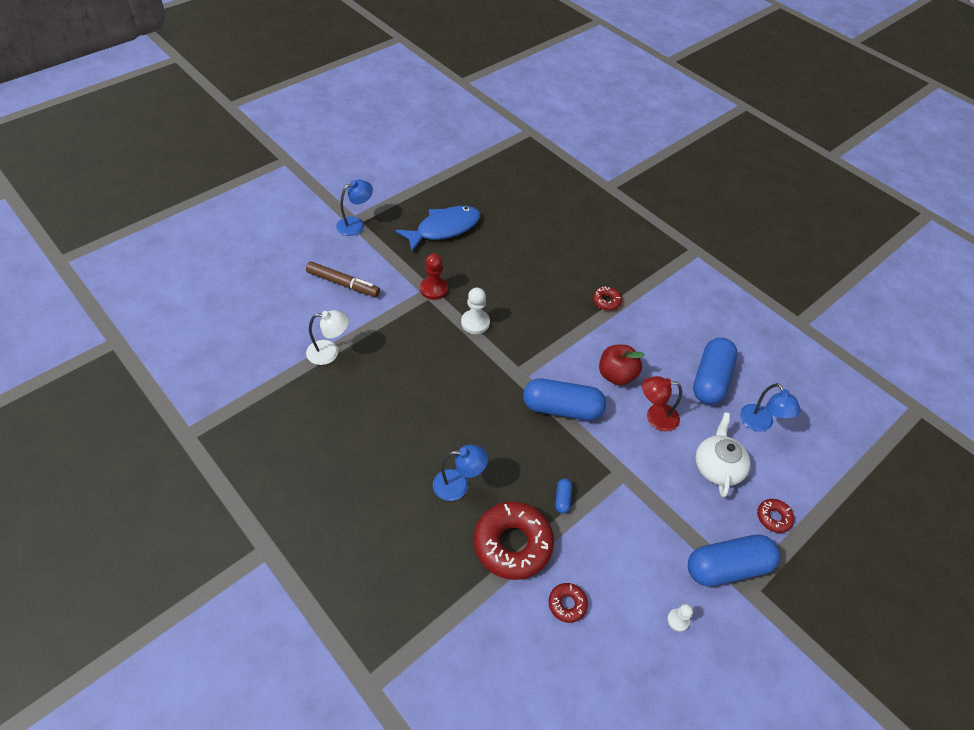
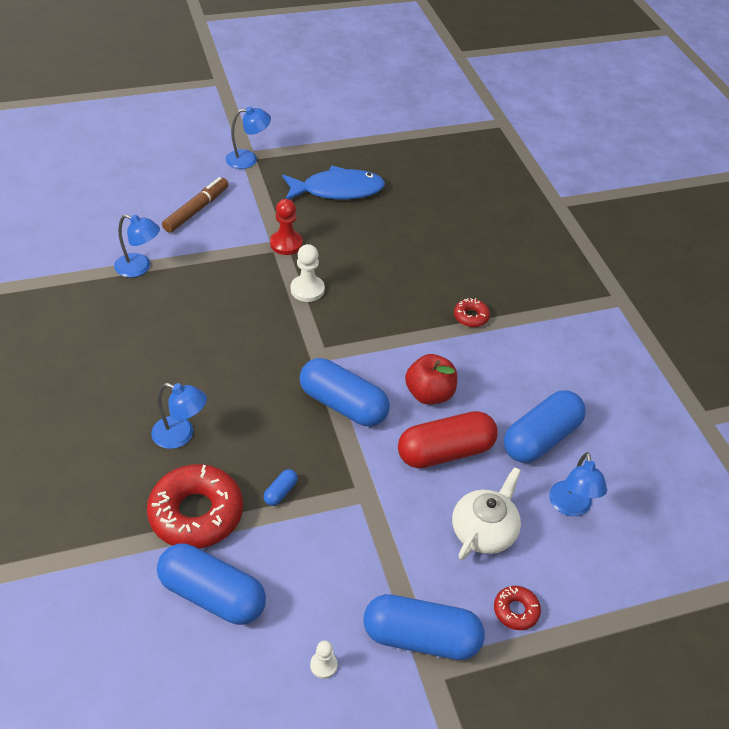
camera: 25 degrees right, 5 degrees down
brown marker [306,261,380,297] -> brown marker turned 105 degrees counterclockwise [162,177,229,233]
white lamp [306,310,349,365] -> blue lamp [114,214,160,277]
red donut [549,583,588,623] -> blue capsule [157,543,266,625]
red lamp [642,376,682,431] -> red capsule [398,411,498,468]

